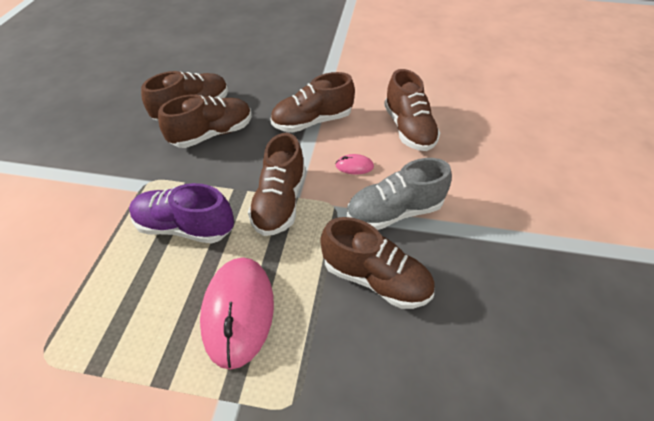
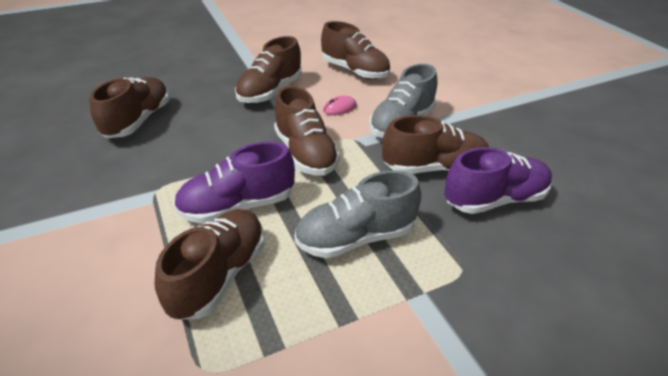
camera: 35 degrees left, 10 degrees down
brown shoe [158,95,252,148] -> brown shoe moved to [155,209,265,320]
pink mouse [200,257,274,370] -> grey shoe [294,170,421,259]
none -> purple shoe [444,147,552,214]

